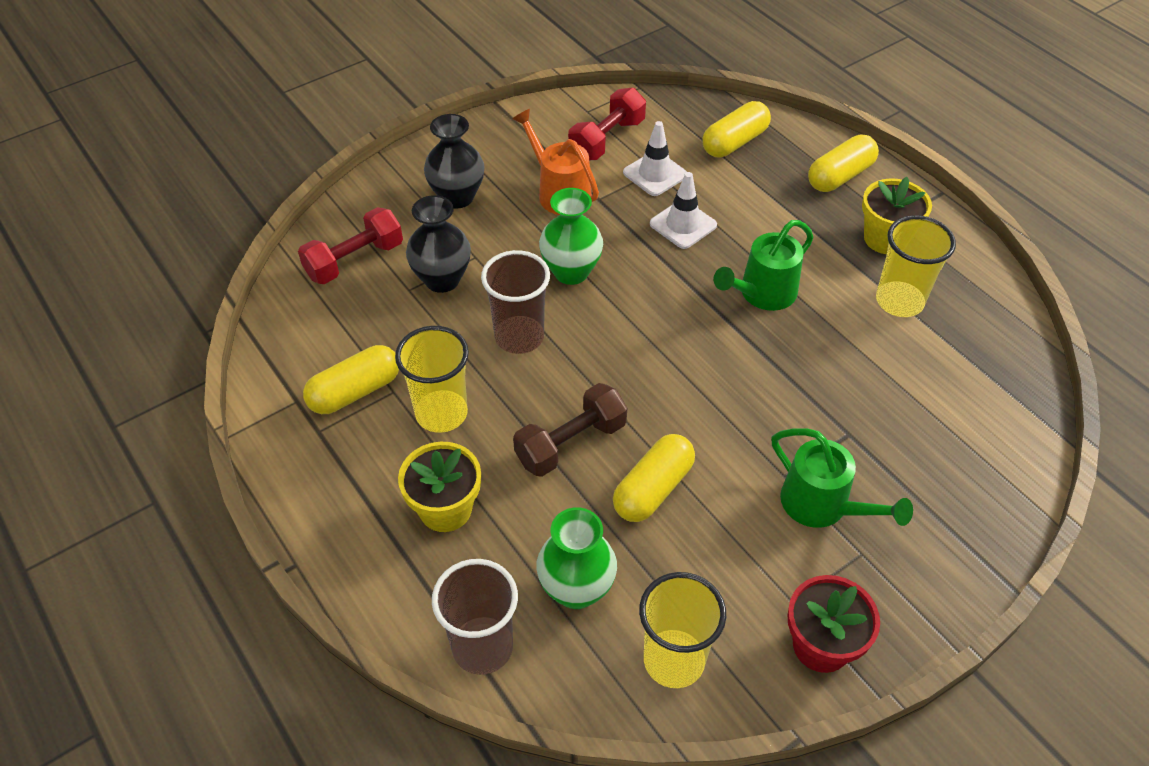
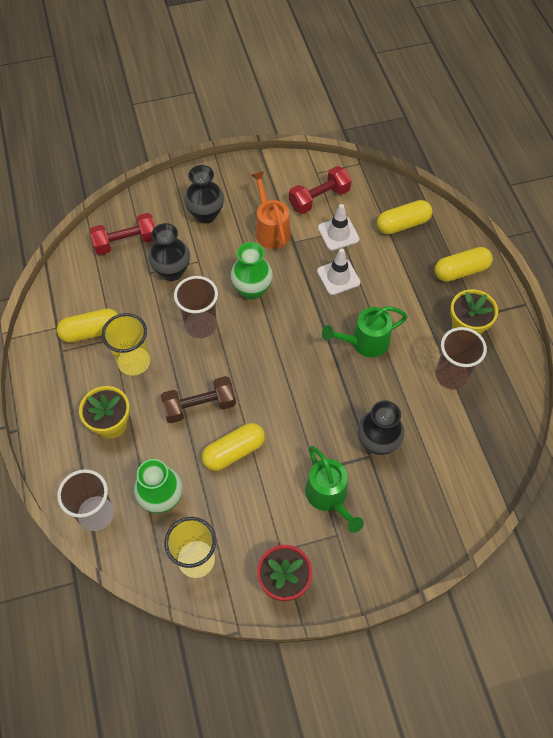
camera: 20 degrees right, 10 degrees up
yellow cup [876,215,956,317] -> brown cup [435,327,487,389]
none -> black vase [358,400,404,455]

